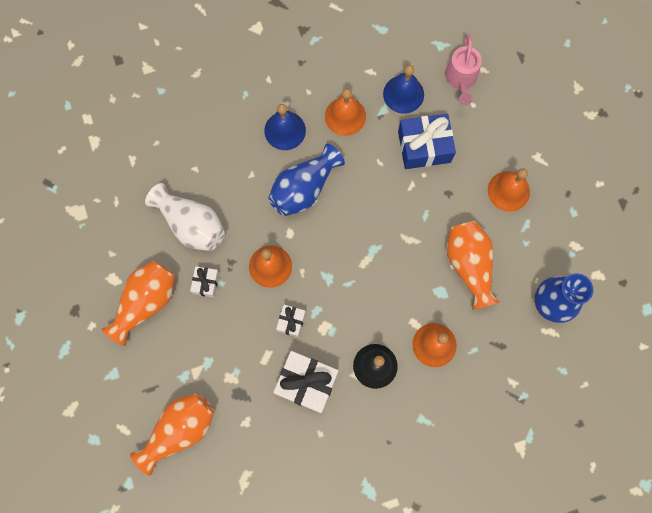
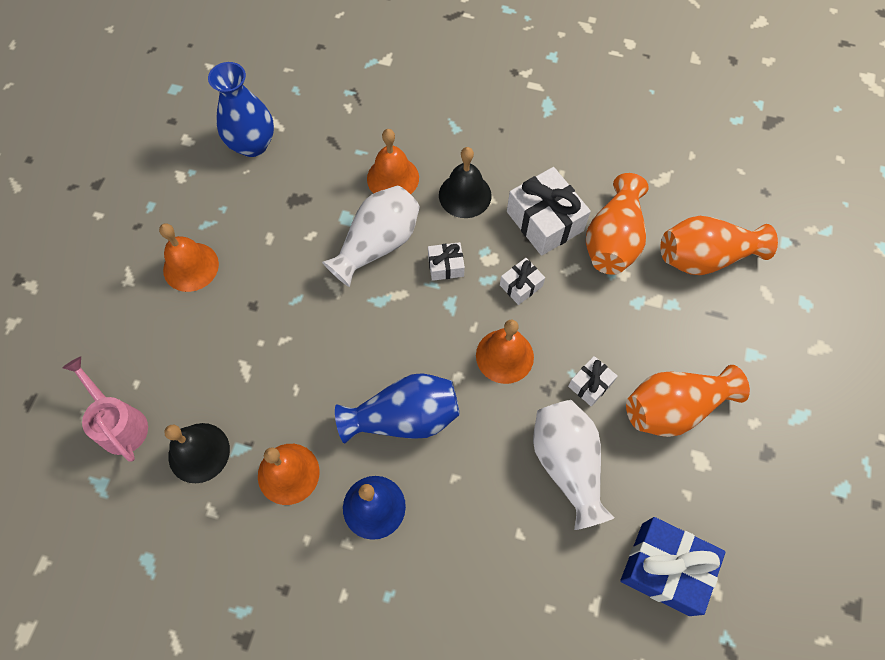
camera: 145 degrees left, 10 degrees down
blue bell [383,65,424,114] -> black bell [164,423,230,483]
blue gift [398,114,456,169] -> blue gift moved to [620,517,726,616]
pink watering can [445,34,482,106] -> pink watering can turned 75 degrees counterclockwise [63,357,148,462]
orange vase [446,221,500,310] -> orange vase moved to [586,173,649,275]
none -> white vase [322,186,420,287]
none -> white gift [428,242,465,281]

